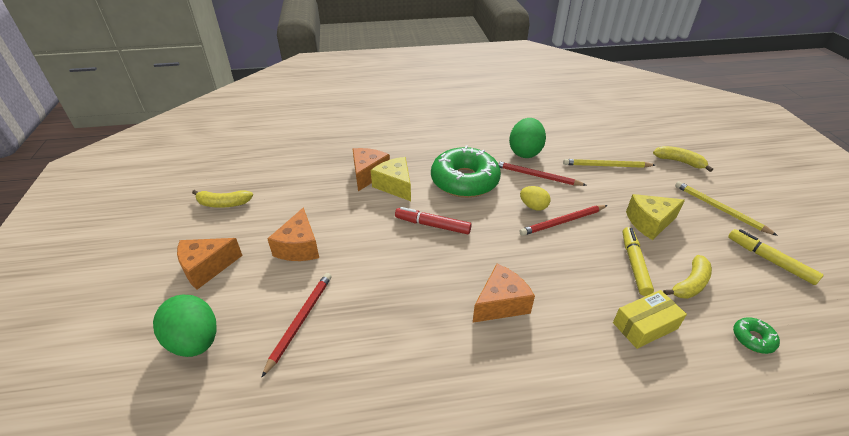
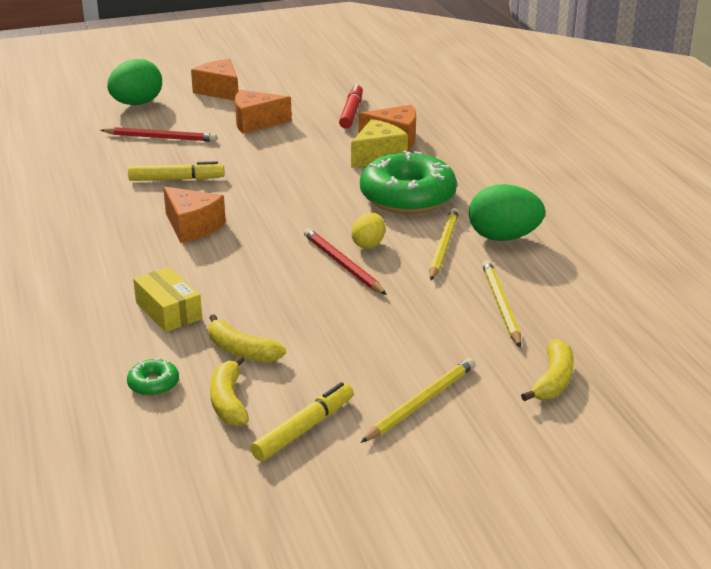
camera: 80 degrees right, 10 degrees down
yellow banana [192,190,253,208] -> yellow banana moved to [210,355,249,426]
red marker [395,207,472,234] -> red marker moved to [339,84,363,129]
red pencil [497,161,586,186] -> yellow pencil [429,208,459,280]
yellow marker [622,227,654,296] -> yellow marker moved to [128,161,225,181]
yellow cheese [626,194,685,240] -> none

